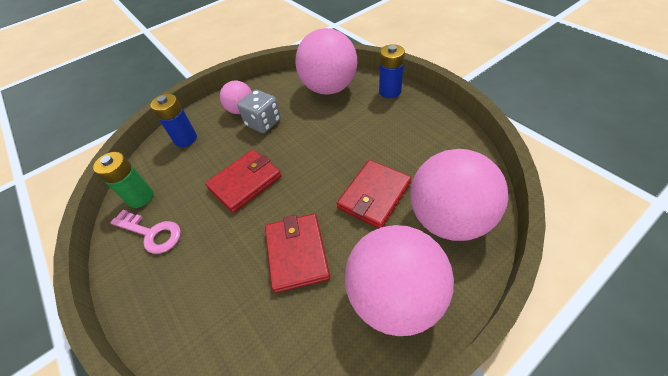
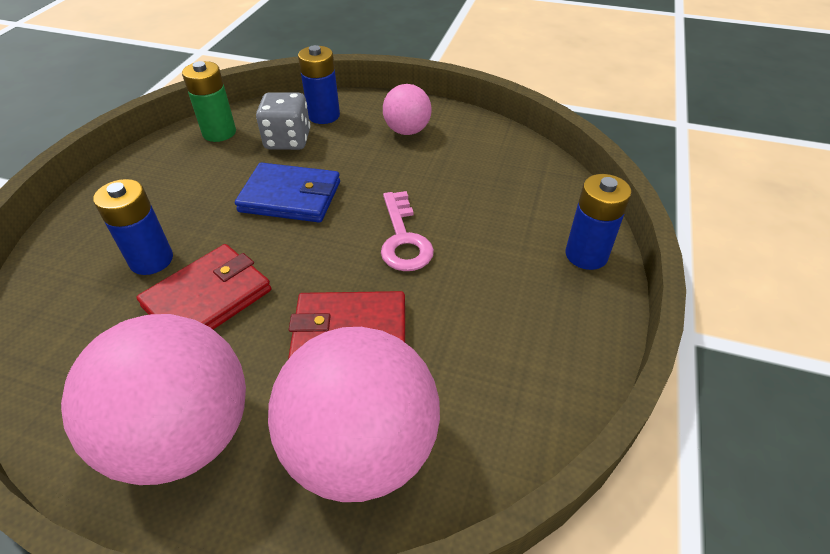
camera: 50 degrees right, 5 degrees down
pink key [110,210,181,254] -> pink key moved to [381,191,434,271]
red wallet [205,150,281,213] -> blue wallet [235,162,340,223]
grey dice [238,90,281,133] -> grey dice moved to [256,92,310,150]
pink ball [295,28,357,95] -> none
none -> blue battery [93,179,173,275]

